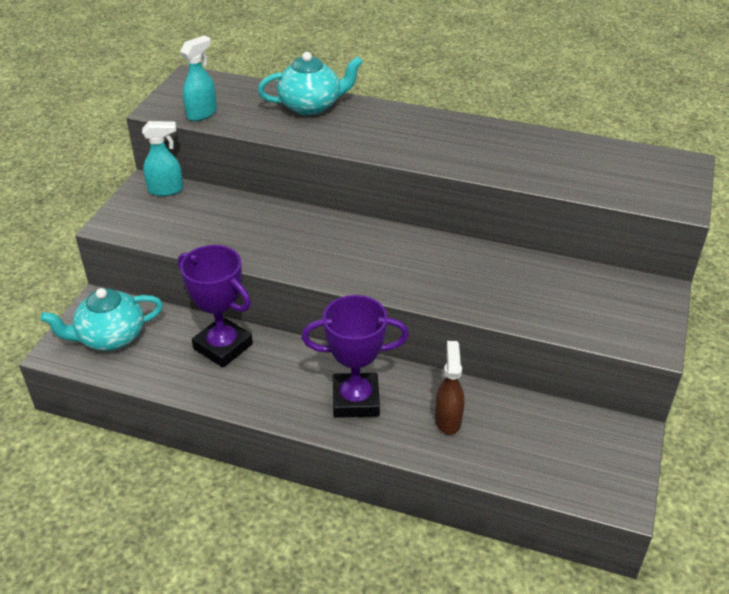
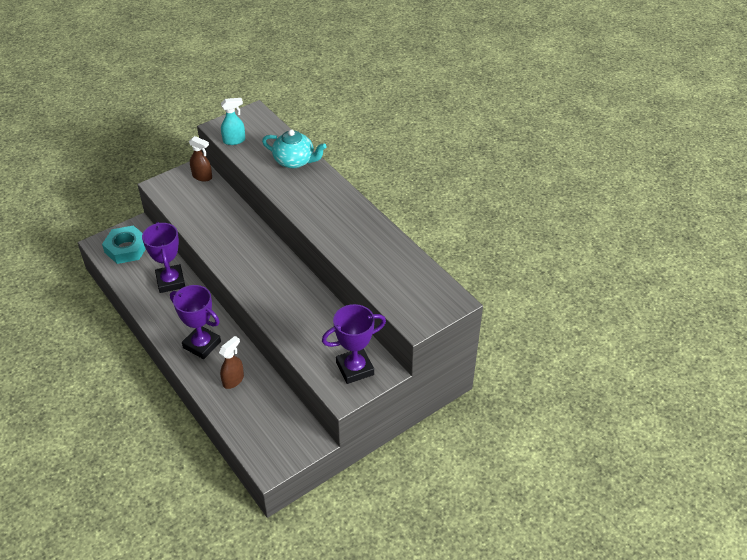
camera: 35 degrees right, 5 degrees up
turquoise teapot [40,288,163,351] -> turquoise nut [102,225,146,264]
turquoise spray bottle [142,121,183,196] -> brown spray bottle [189,136,212,182]
none -> purple trophy [322,304,386,384]

